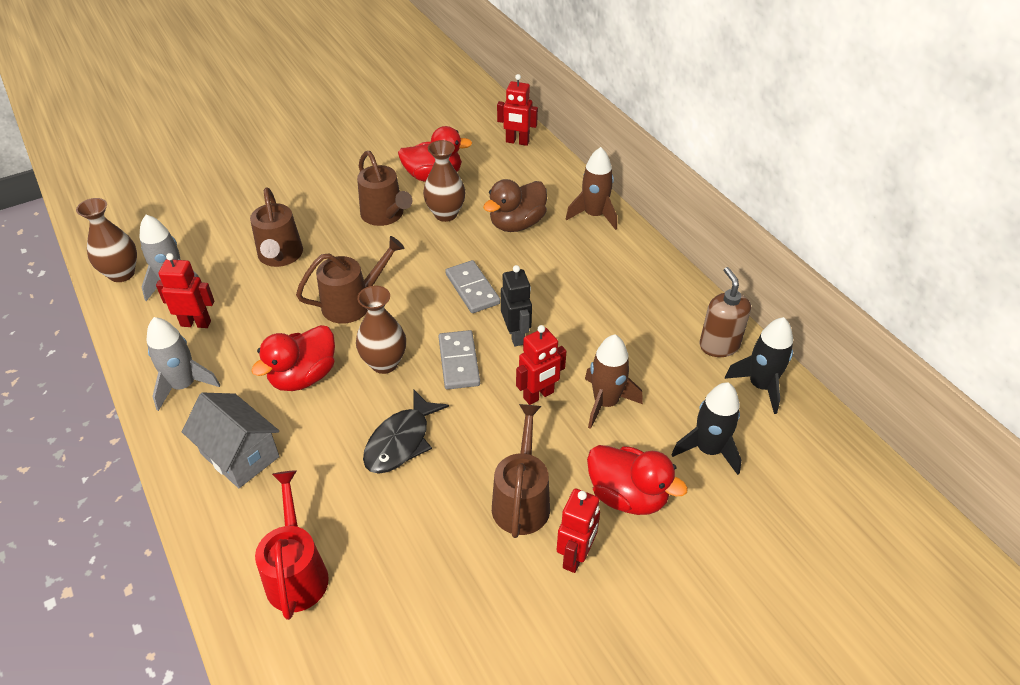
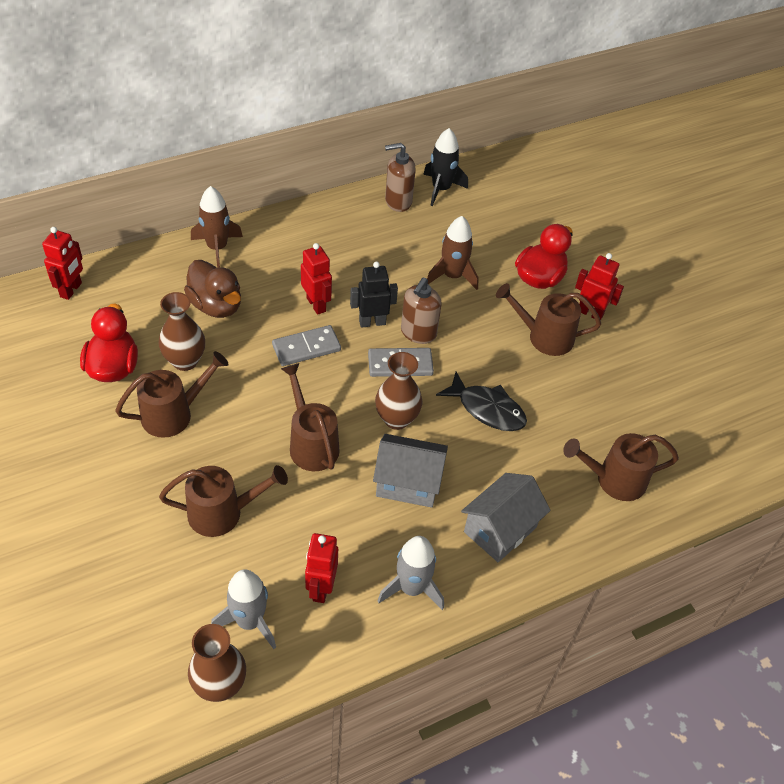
camera: 90 degrees left, 5 degrees up
red duck [251,325,335,391] -> grey house [373,434,448,508]
red watering can [255,470,329,620] -> brown watering can [563,433,679,501]
red robot [516,325,566,405] -> red robot moved to [301,243,332,315]
black rocket [671,382,742,475] -> none
none -> brown soap dispenser [401,278,441,344]

